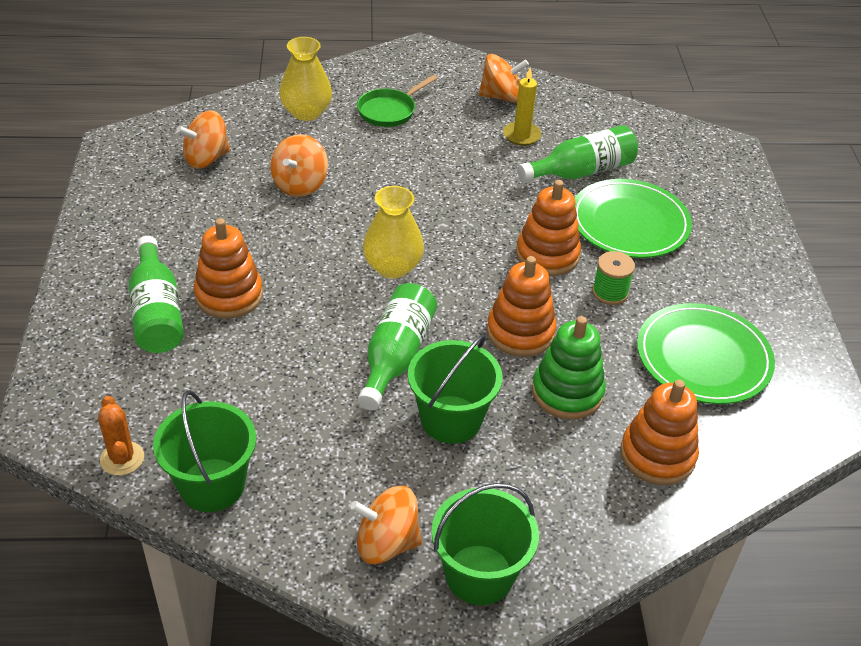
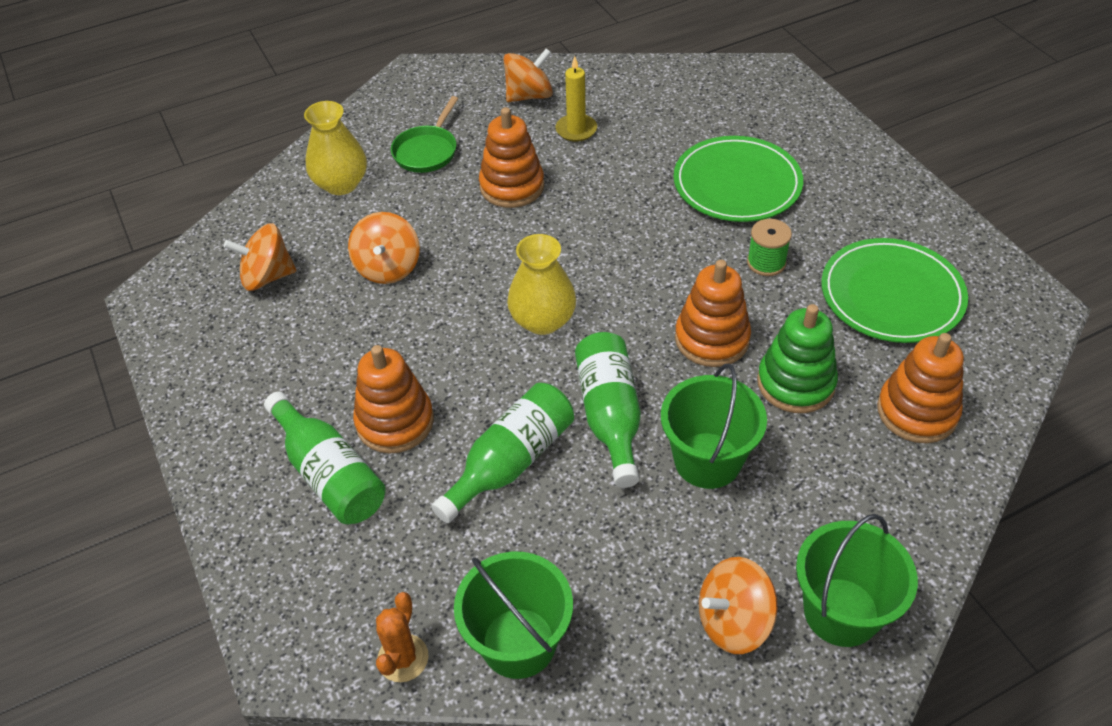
camera: 20 degrees left, 5 degrees up
orange cactus [98,396,144,476] -> orange cactus turned 60 degrees clockwise [376,592,429,682]
orange spinning top [177,111,230,169] -> orange spinning top turned 45 degrees clockwise [224,223,296,291]
orange stacking toy [516,180,581,276] -> orange stacking toy moved to [479,107,544,208]
green bottle [518,125,638,182] -> green bottle moved to [431,383,574,523]

